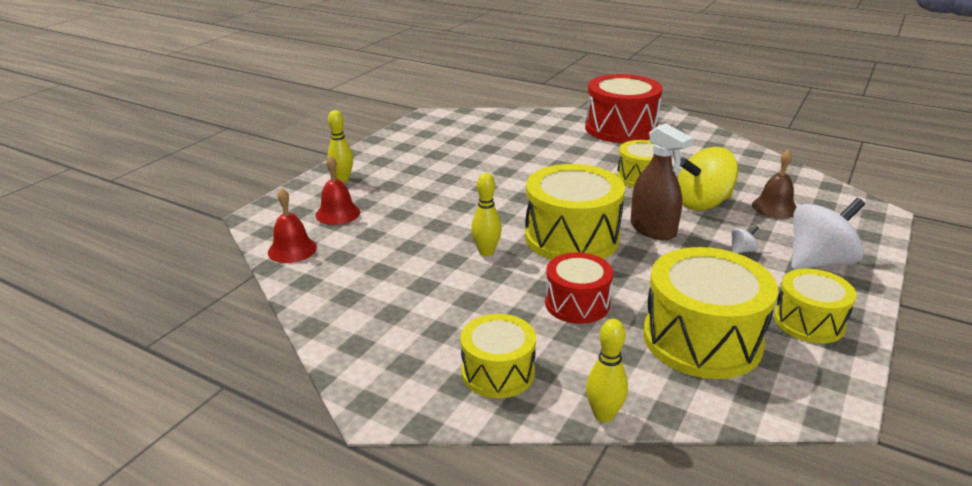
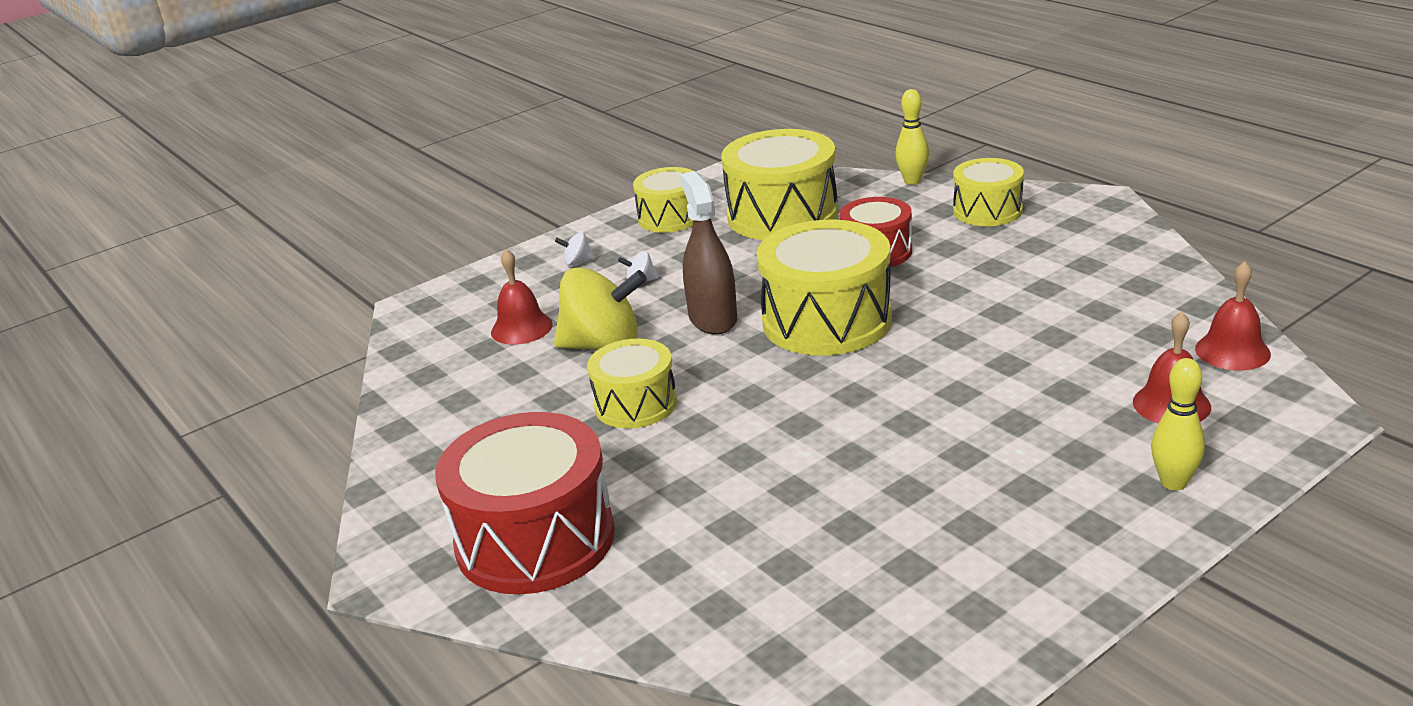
camera: 155 degrees left, 0 degrees up
yellow bowling pin [471,173,502,256] -> none
brown bell [752,150,796,219] -> red bell [491,249,553,345]
white spinning top [791,198,865,270] -> white spinning top [555,232,595,266], size x0.41

